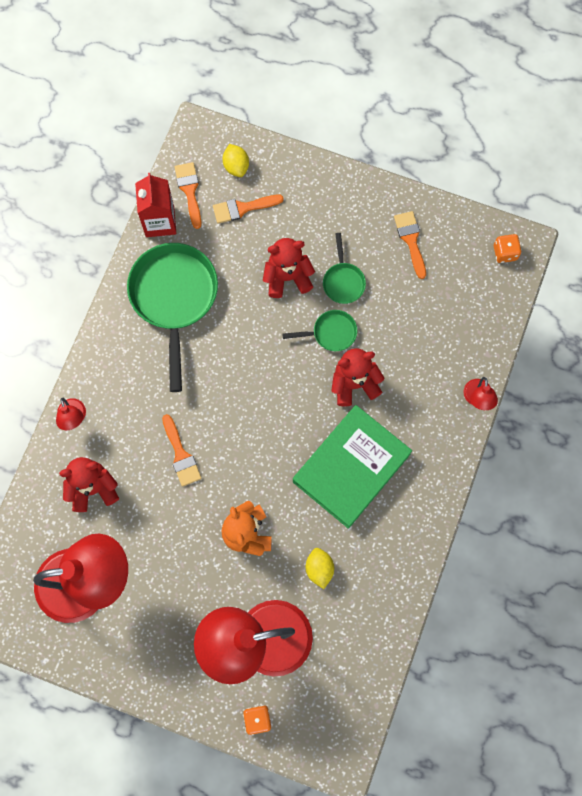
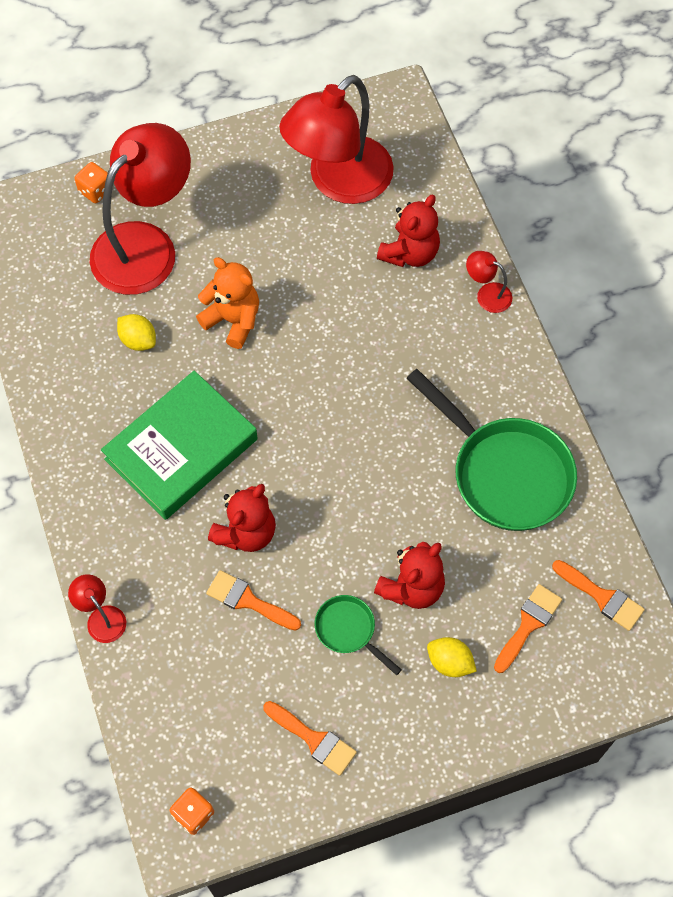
camera: 140 degrees right, 10 degrees down
red carton [135,173,176,237] -> none
orange brush [162,414,202,487] -> orange brush moved to [206,570,301,631]
yellow lemon [223,144,249,177] -> yellow lemon moved to [427,637,477,677]
green pan [282,310,357,351] -> none
green book [293,405,412,529] -> green book turned 45 degrees clockwise [101,371,258,520]

